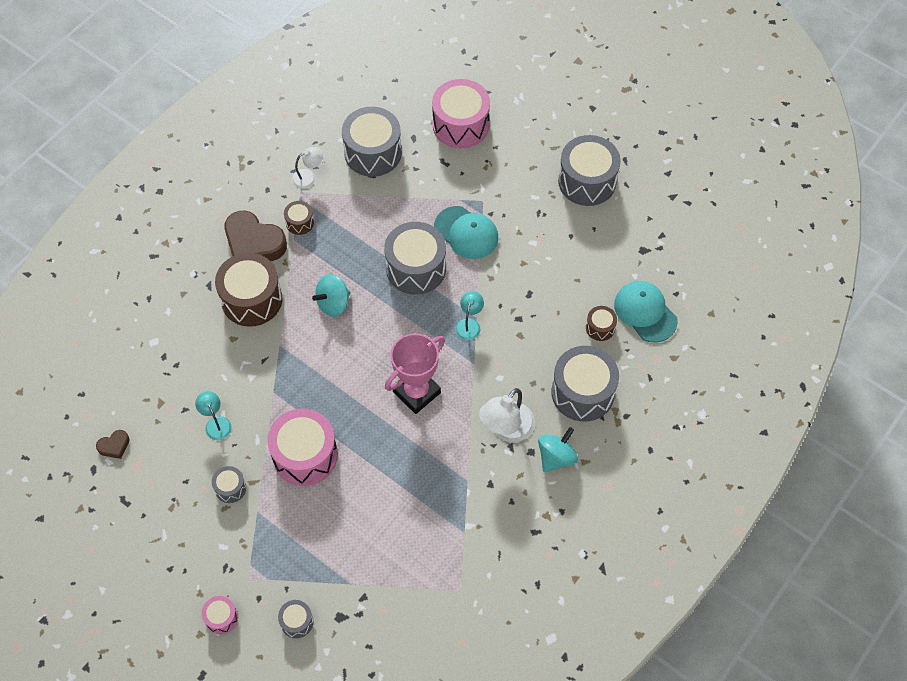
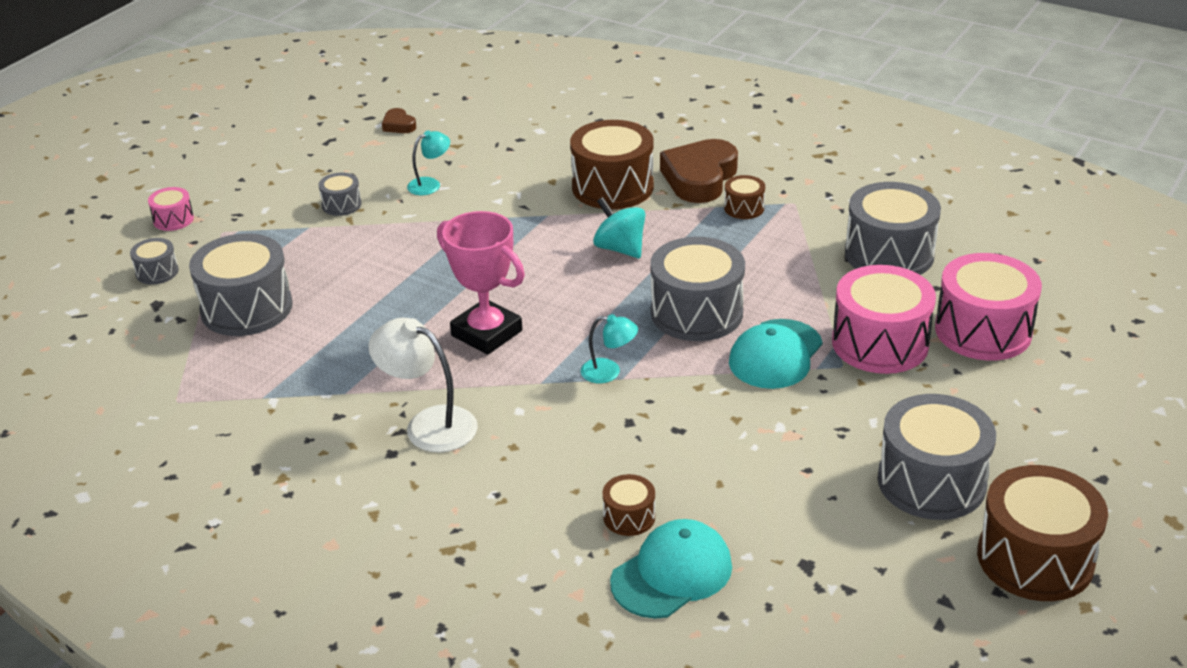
camera: 85 degrees right, 25 degrees down
pink drum [267,409,338,486] -> pink drum moved to [832,265,936,374]
white lamp [292,147,323,189] -> none
turquoise spinning top [538,427,578,472] -> none
grey drum [551,346,619,422] -> grey drum moved to [189,233,293,336]
none -> brown drum [977,465,1108,601]

